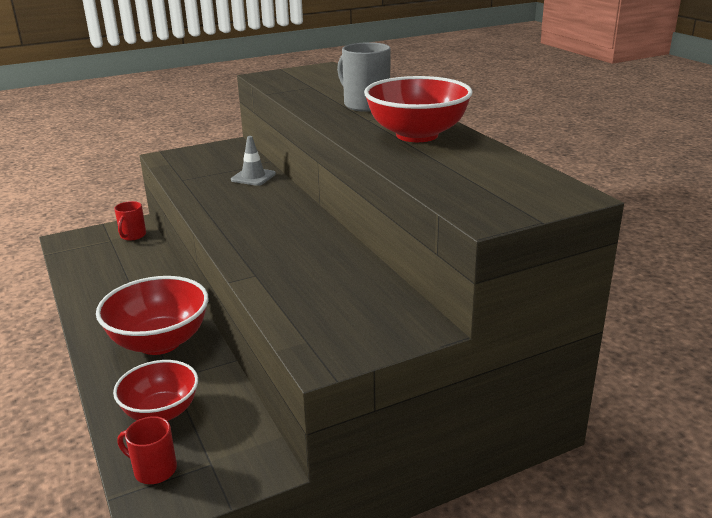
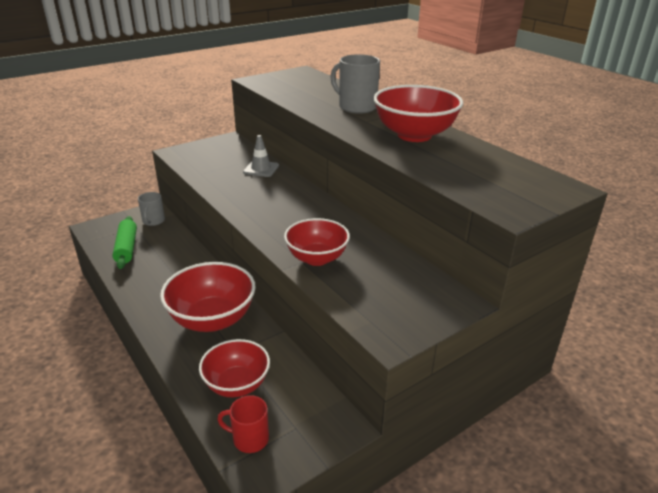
camera: 10 degrees left, 5 degrees up
red mug [114,201,146,241] -> grey mug [138,192,165,226]
none -> green rolling pin [113,216,137,269]
none -> red bowl [284,218,350,266]

